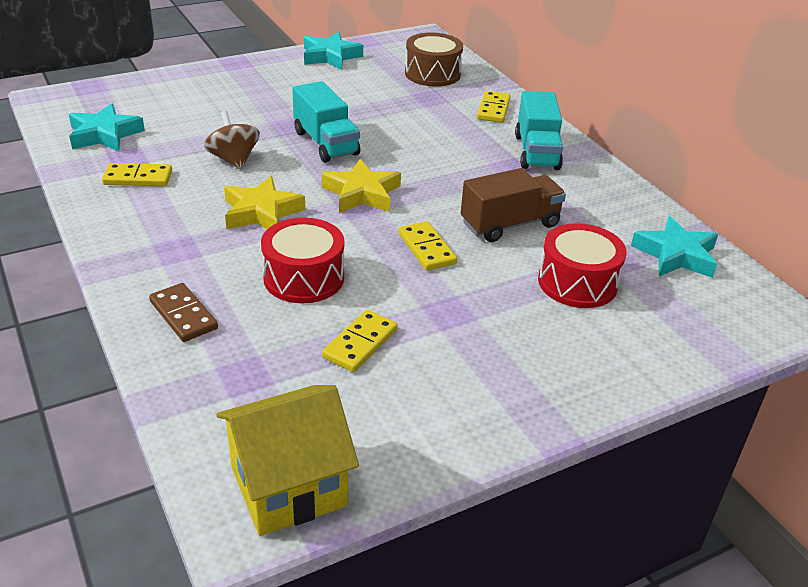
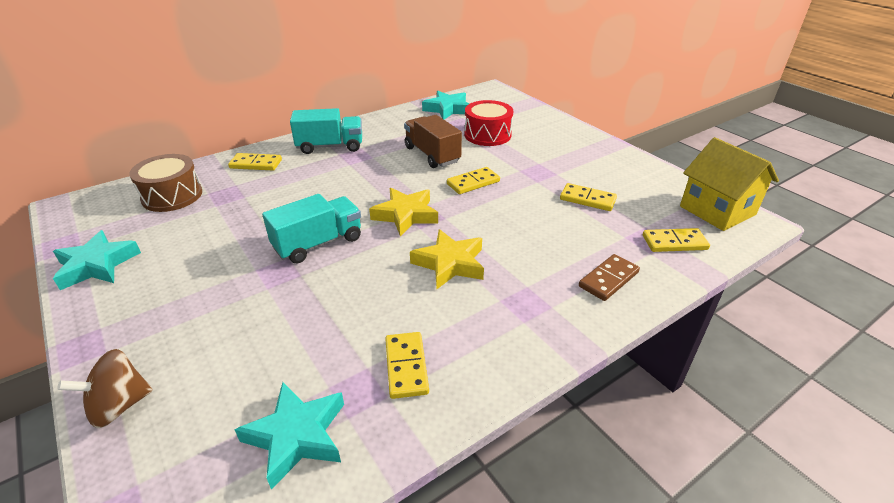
camera: 95 degrees left, 0 degrees up
brown spinning top [204,111,260,170] -> brown spinning top moved to [57,349,153,428]
red drum [261,218,344,303] -> none
none -> yellow domino [643,228,710,252]

